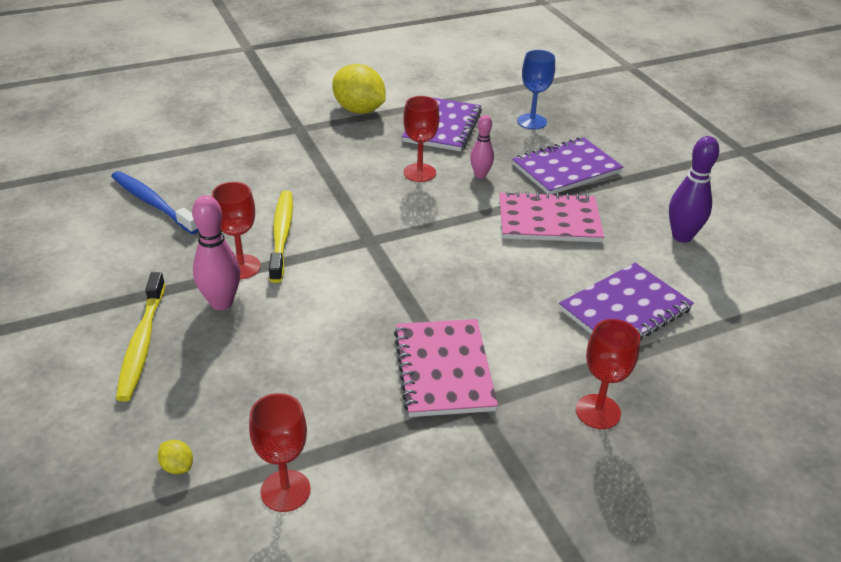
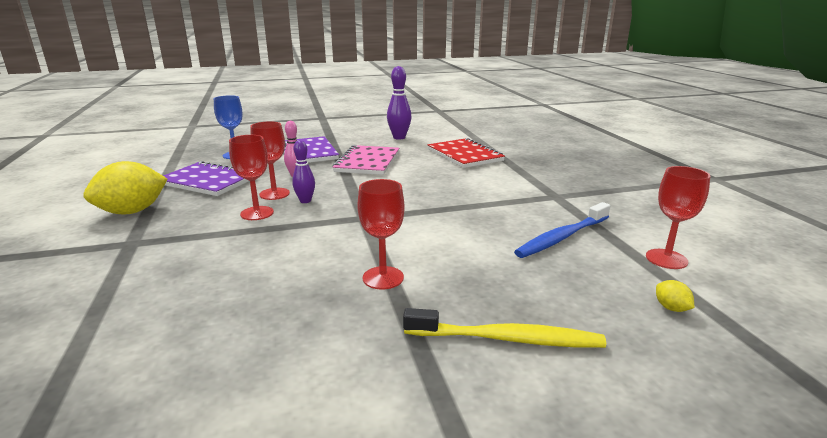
camera: 80 degrees left, 15 degrees down
blue toothbrush [111,171,199,234] -> blue toothbrush moved to [514,202,610,258]
yellow lemon [157,440,193,474] -> yellow lemon turned 75 degrees counterclockwise [656,280,694,312]
pink bowling pin [192,195,240,310] -> none
yellow toothbrush [269,190,293,283] -> none
pink notebook [394,319,498,417] -> none
purple notebook [559,263,694,341] -> red notebook [428,138,505,168]
red goblet [576,319,640,429] -> red goblet moved to [229,135,274,220]
none -> purple bowling pin [292,140,315,203]

